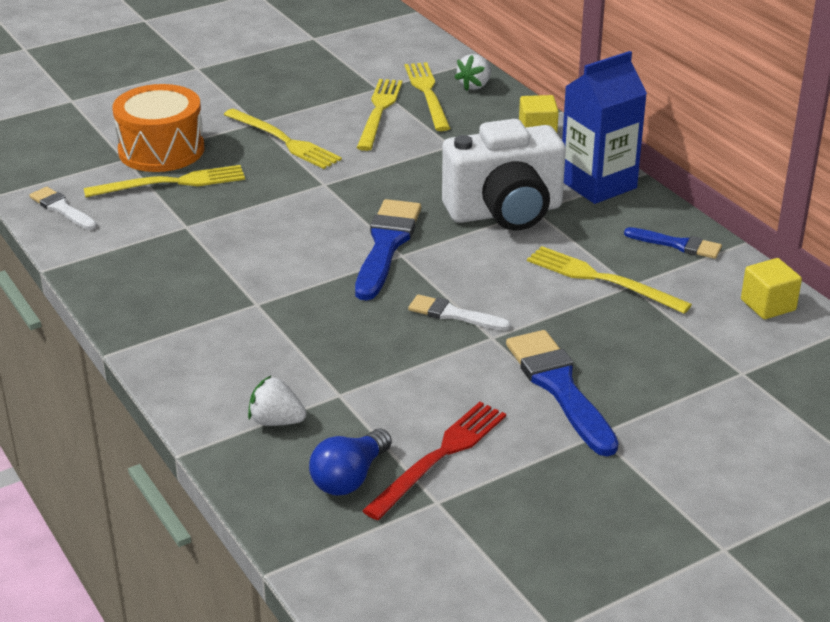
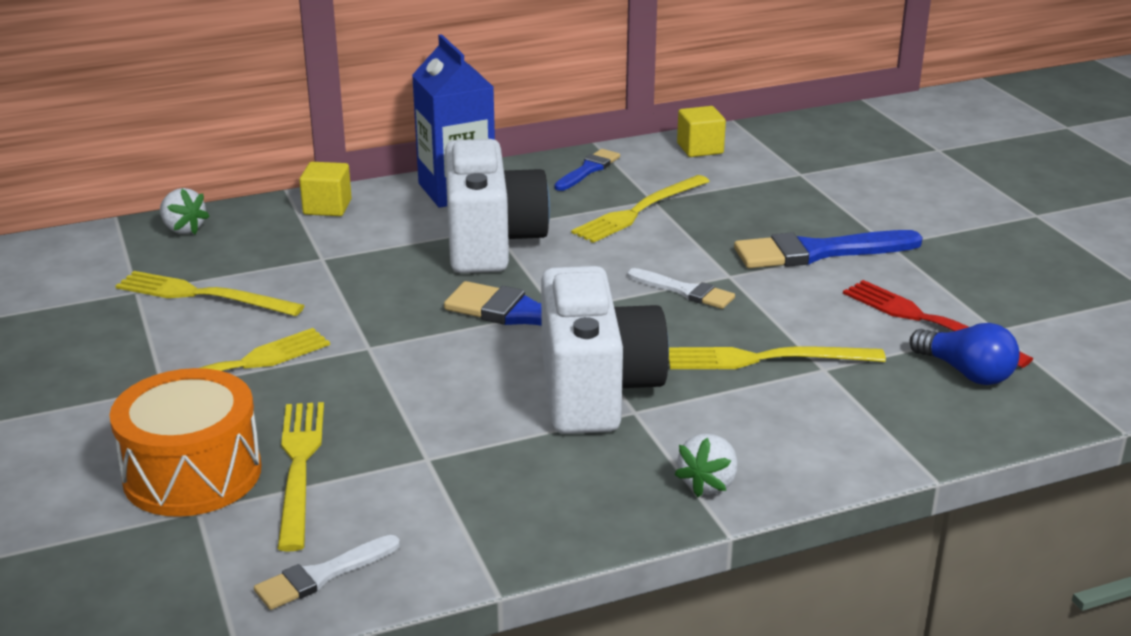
camera: 80 degrees left, 5 degrees down
white strawberry [248,376,306,426] -> white strawberry moved to [674,434,737,497]
yellow fork [405,62,450,131] -> yellow fork moved to [669,347,886,369]
white brush [408,294,511,331] -> white brush turned 90 degrees counterclockwise [627,268,735,309]
none -> white camera [541,266,669,434]

